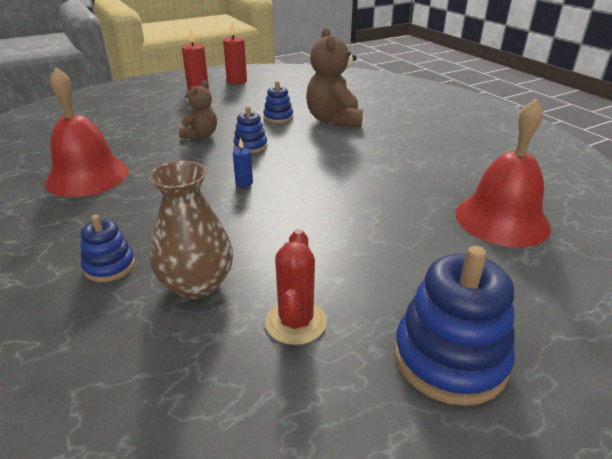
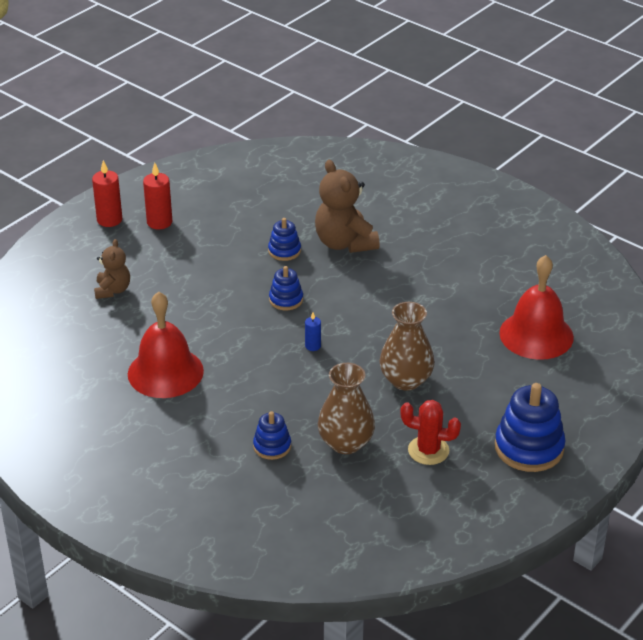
camera: 20 degrees left, 5 degrees up
brown teddy bear [179,80,217,139] -> brown teddy bear moved to [94,239,130,299]
red candle [223,22,247,84] -> red candle moved to [92,160,122,227]
red cactus [265,229,327,345] -> red cactus turned 60 degrees counterclockwise [400,400,461,465]
none -> brown vase [379,302,435,390]

